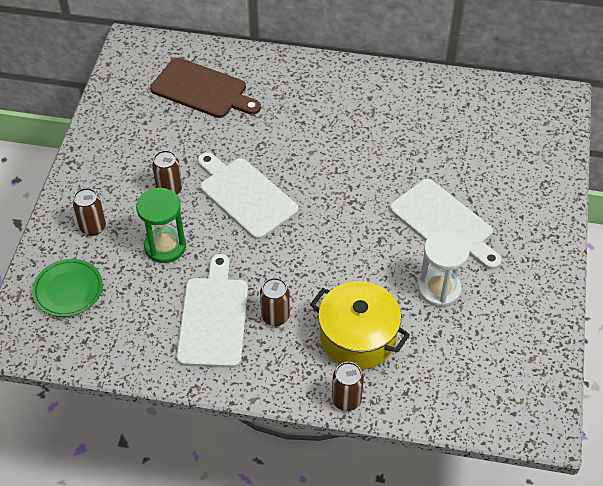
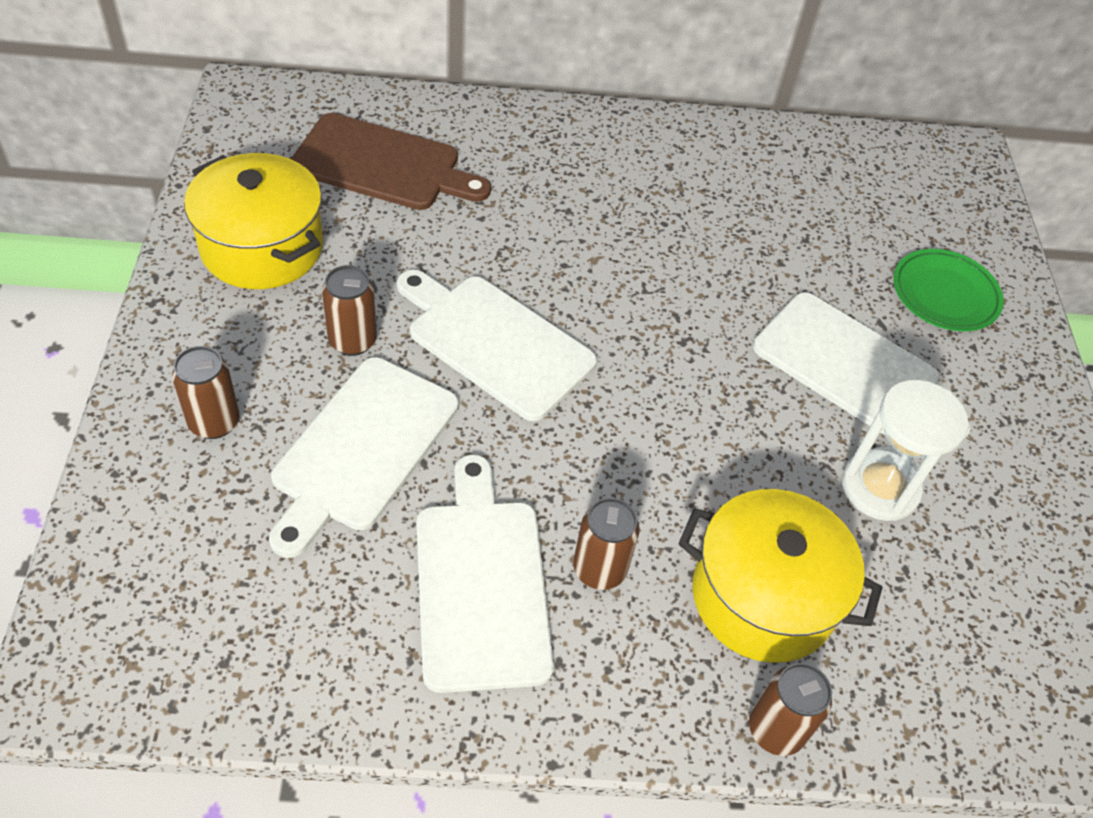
camera: 15 degrees left, 0 degrees up
green plate [32,259,103,317] -> green plate moved to [893,249,1004,331]
green hourglass [136,188,186,263] -> white cutting board [269,357,459,558]
none -> yellow pot [184,153,323,289]

